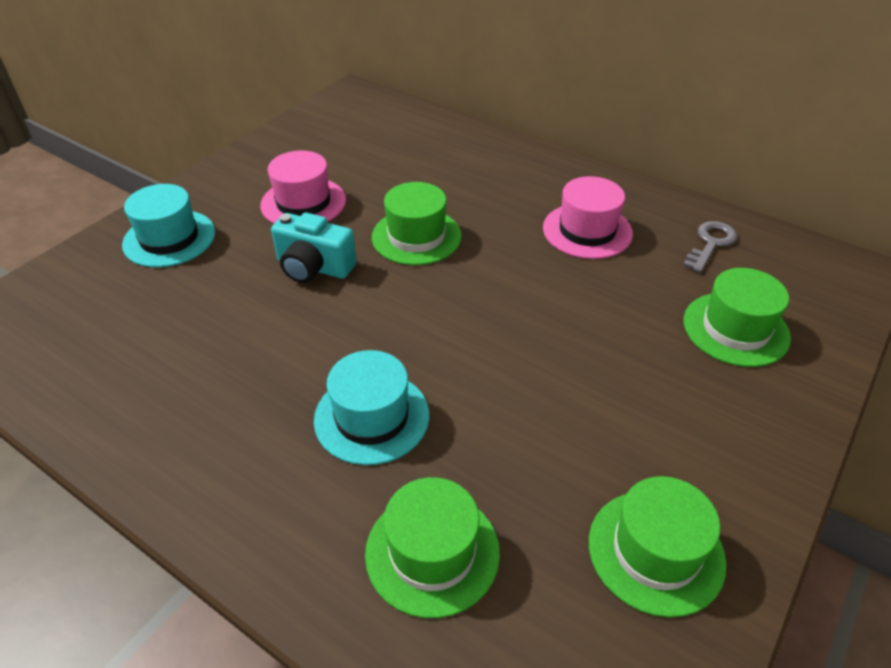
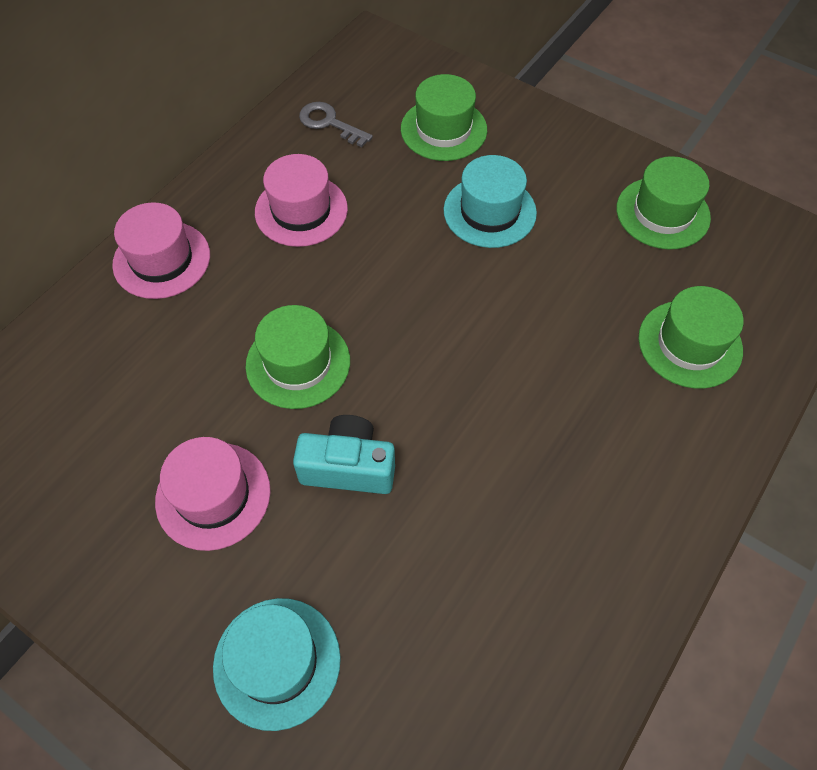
camera: 90 degrees left, 15 degrees up
turquoise camera [271,213,357,283] -> turquoise camera turned 105 degrees counterclockwise [293,415,395,494]
turquoise hat [314,350,429,465] -> turquoise hat moved to [444,155,537,248]
none -> pink hat [112,202,210,299]

